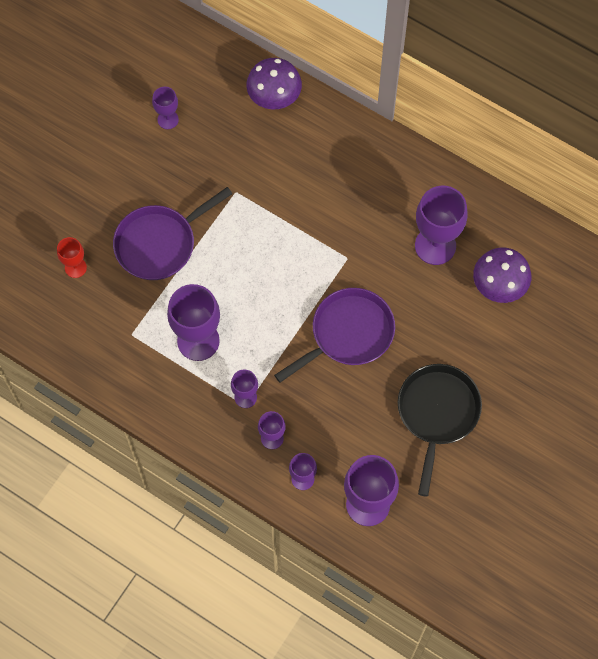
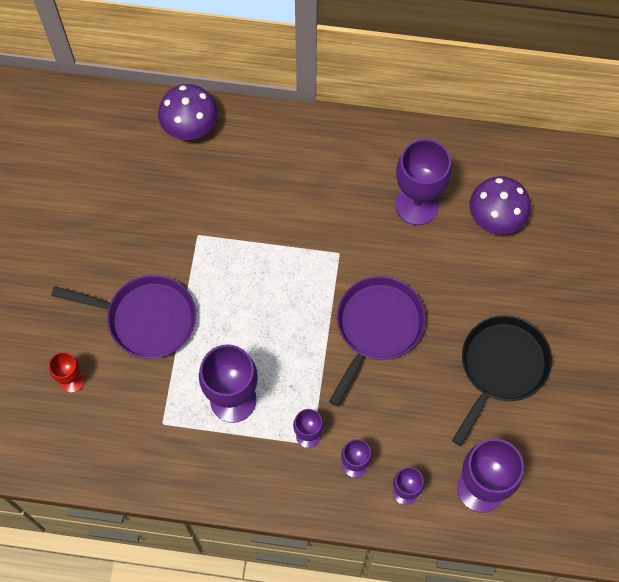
camera: 25 degrees left, 0 degrees up
purple pan [113,187,232,280] -> purple pan turned 105 degrees counterclockwise [51,275,196,359]
purple goblet [152,87,179,129] -> none
black pan [398,364,482,497] -> black pan turned 45 degrees clockwise [452,315,552,446]

